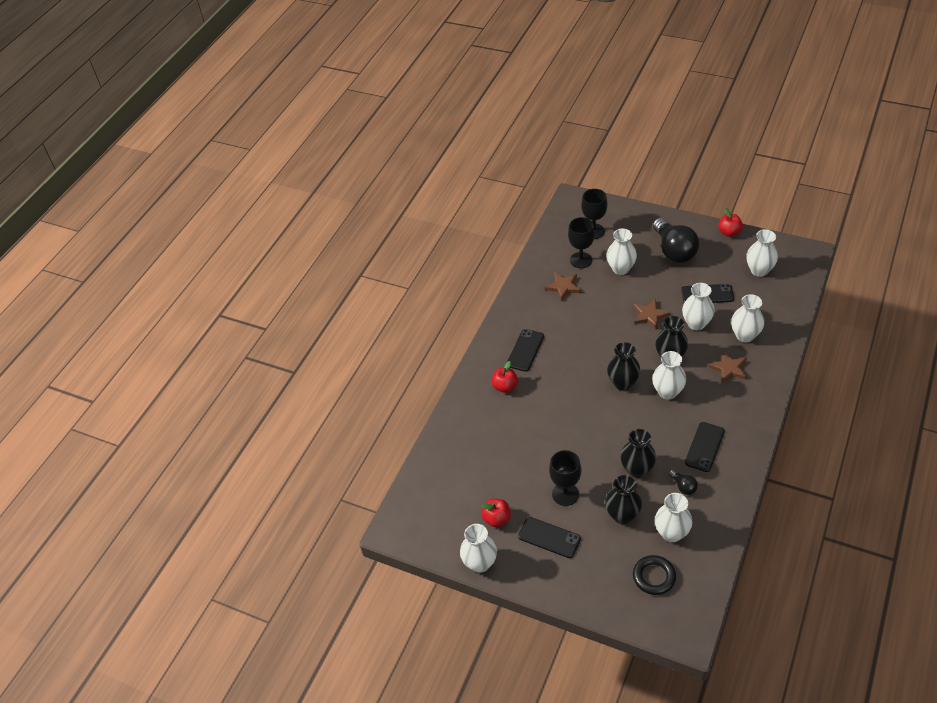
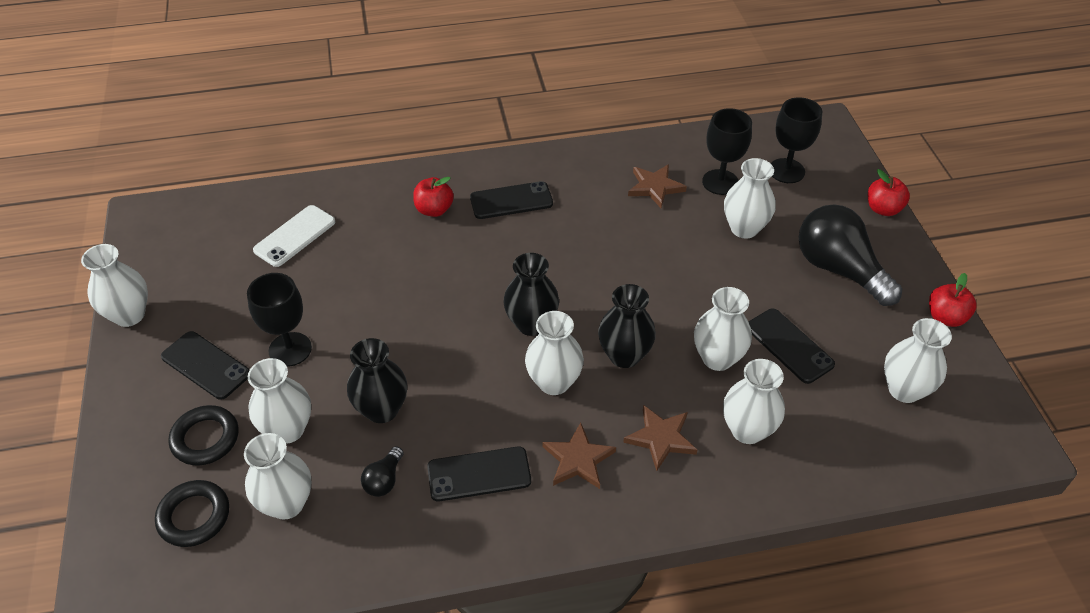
camera: 50 degrees right, 0 degrees up
red apple [481,499,511,527] -> red apple moved to [868,169,910,216]
black phone [518,517,581,558] -> black phone turned 45 degrees counterclockwise [161,331,250,400]
black vase [605,475,642,524] -> white vase [248,358,311,444]
brown star [633,299,670,329] -> brown star moved to [542,423,616,489]
black light bulb [653,218,699,263] -> black light bulb turned 105 degrees clockwise [799,204,902,306]
none -> black ring [168,405,239,465]
none -> white phone [253,205,335,267]

